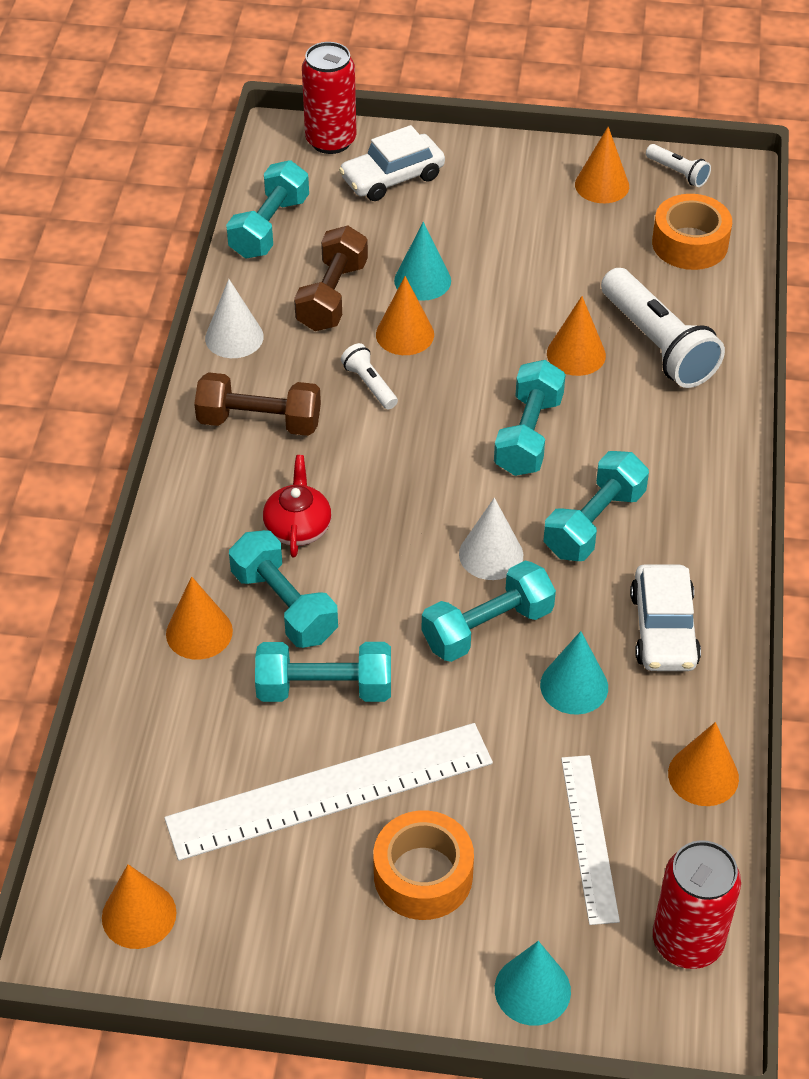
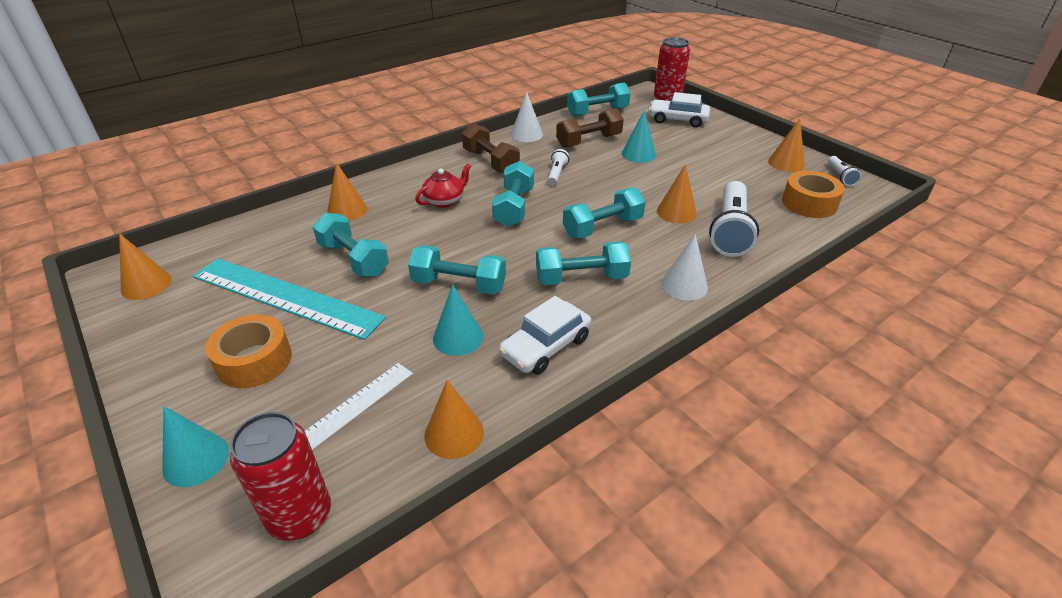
camera: 45 degrees right, 10 degrees down
white ruler [164,723,493,861] -> turquoise ruler [193,258,386,340]
turquoise dumbbell [229,530,338,648] -> turquoise dumbbell moved to [492,161,534,227]
orange cone [376,276,434,355] -> none
white cone [459,498,523,580] -> white cone moved to [661,234,708,301]

